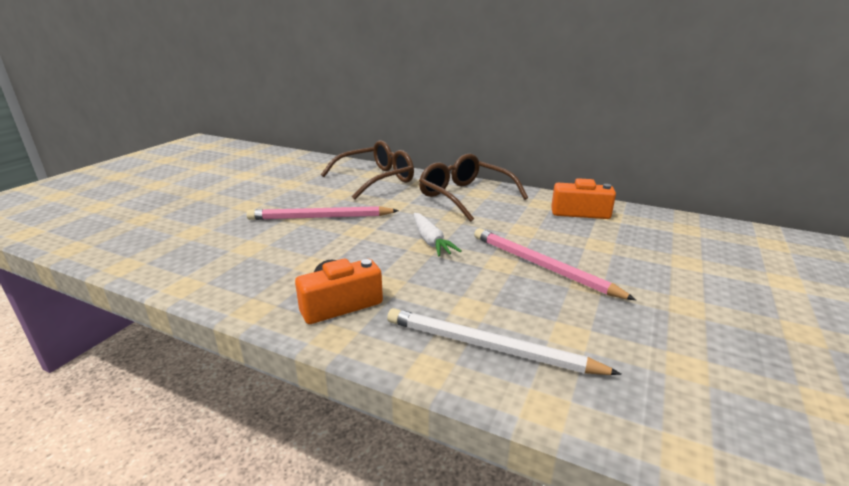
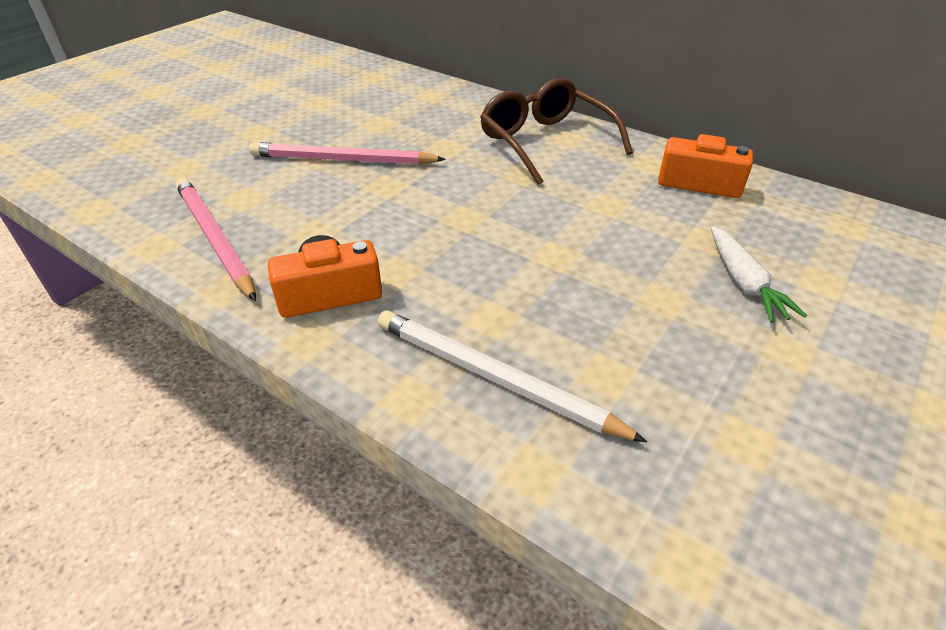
camera: 10 degrees right, 15 degrees up
brown glasses [321,140,414,200] -> none
white carrot [414,213,461,256] -> white carrot moved to [711,226,807,323]
pink pencil [474,228,636,300] -> pink pencil moved to [176,178,256,301]

